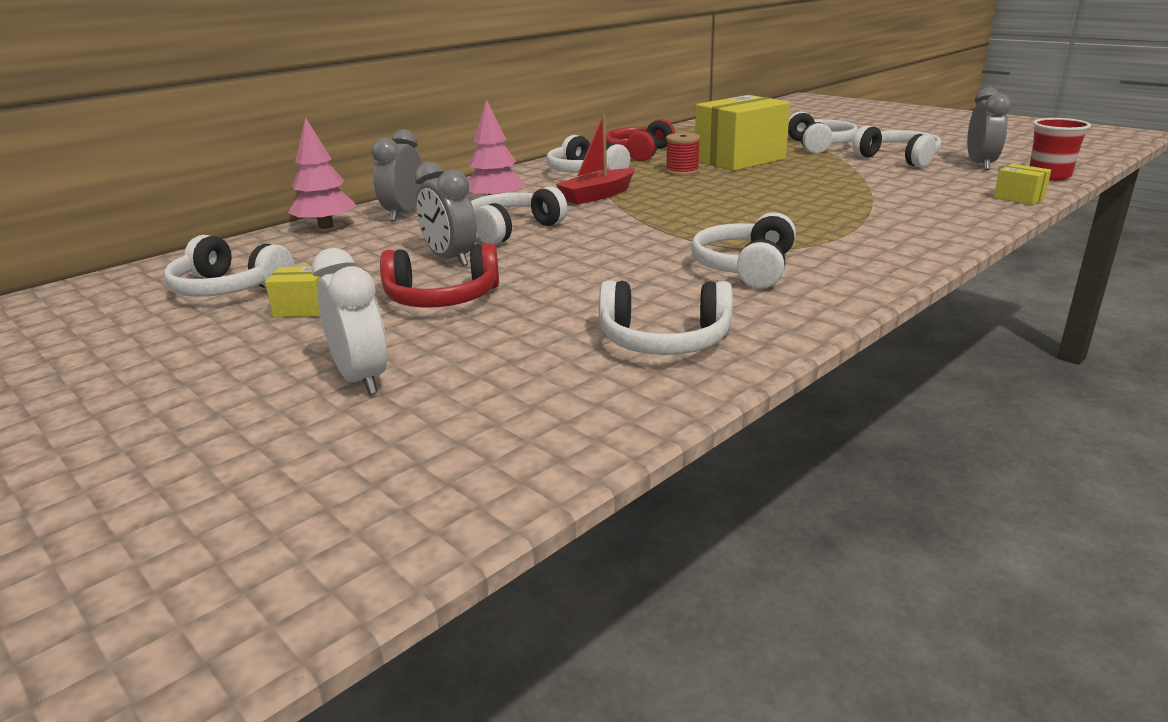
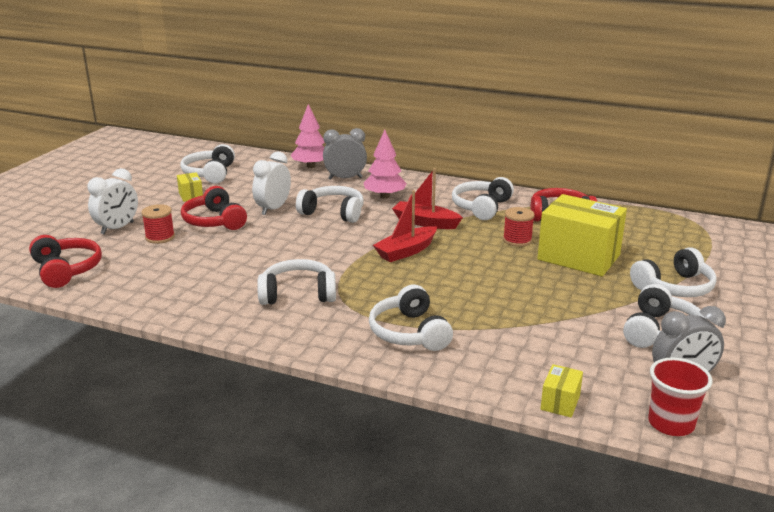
camera: 65 degrees right, 0 degrees up
grey clock [414,162,477,266] -> white clock [252,152,291,215]
white headphones [599,280,733,355] -> white headphones moved to [369,284,453,351]
none -> red headphones [29,235,102,288]
none -> red spool [141,204,175,244]
none -> red boat [373,190,437,262]

